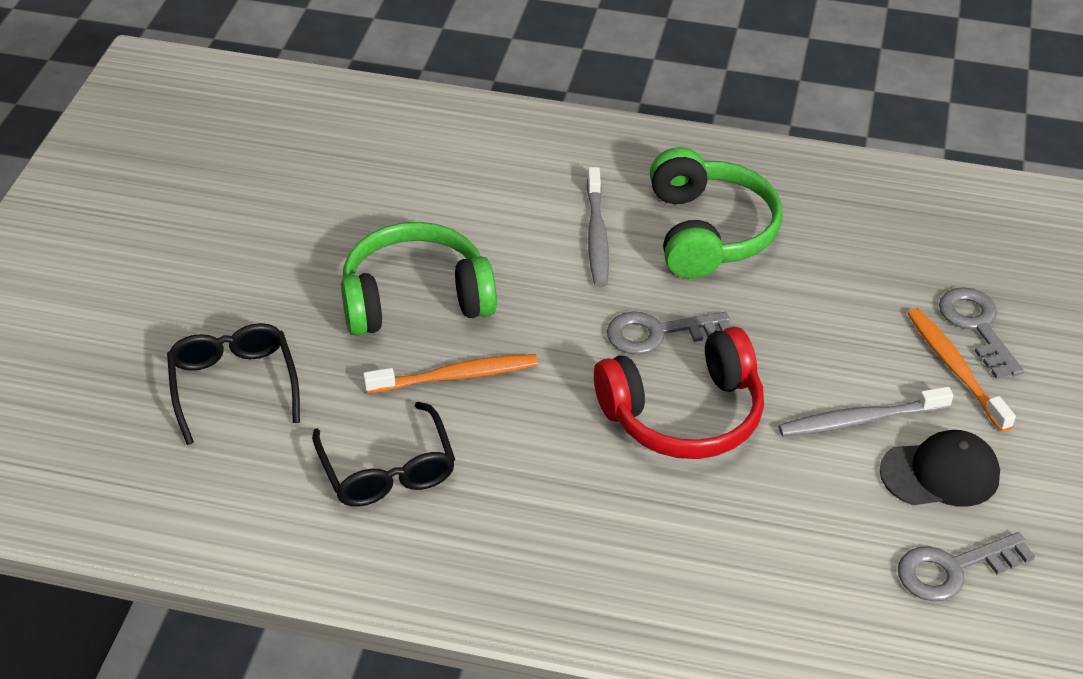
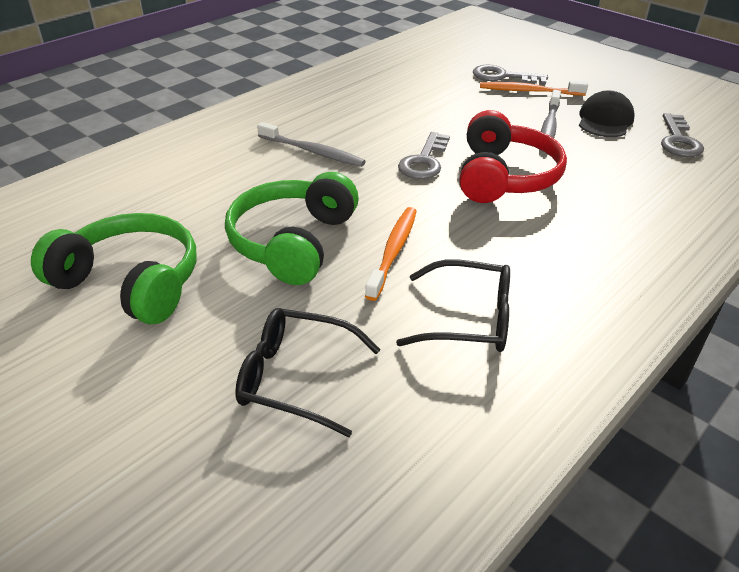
camera: 60 degrees left, 5 degrees down
green headphones [650,147,783,279] -> green headphones moved to [31,213,196,324]

